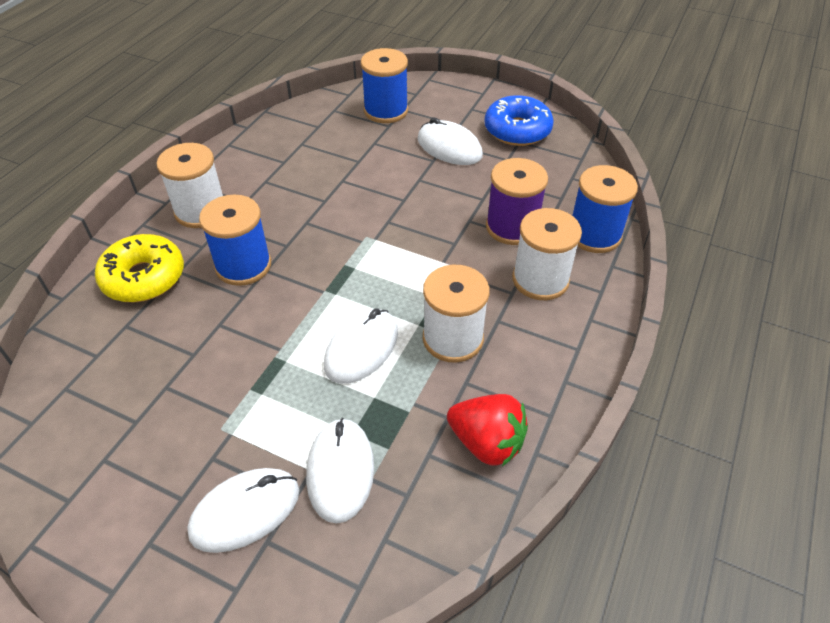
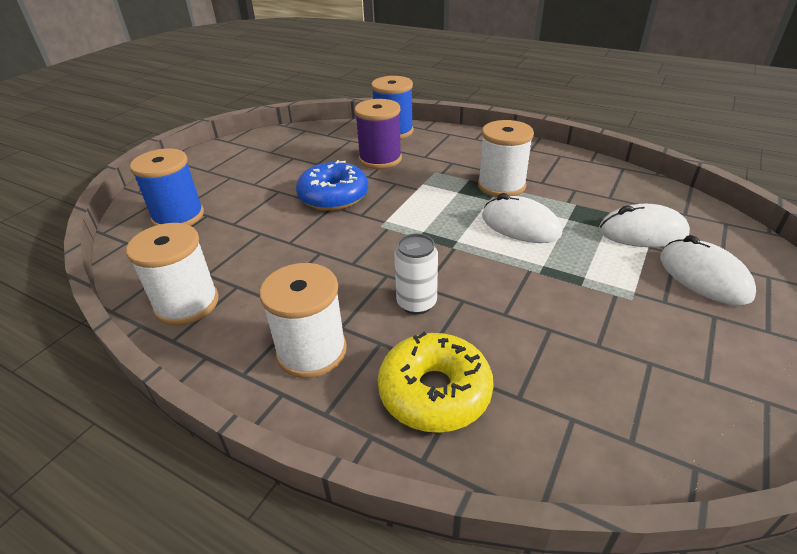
camera: 85 degrees left, 10 degrees down
blue spool [199,194,271,286] -> white can [394,234,438,315]
white mouse [418,118,483,165] -> none
red strawberry [447,394,528,466] -> none
blue donut [484,95,554,146] -> blue donut moved to [296,160,368,211]
white spool [512,208,582,300] -> white spool moved to [126,223,219,325]

